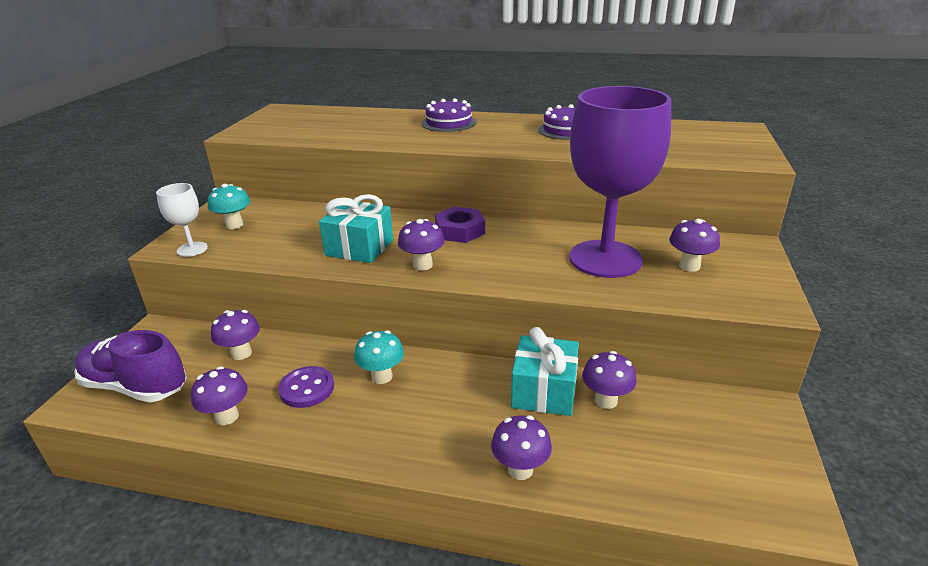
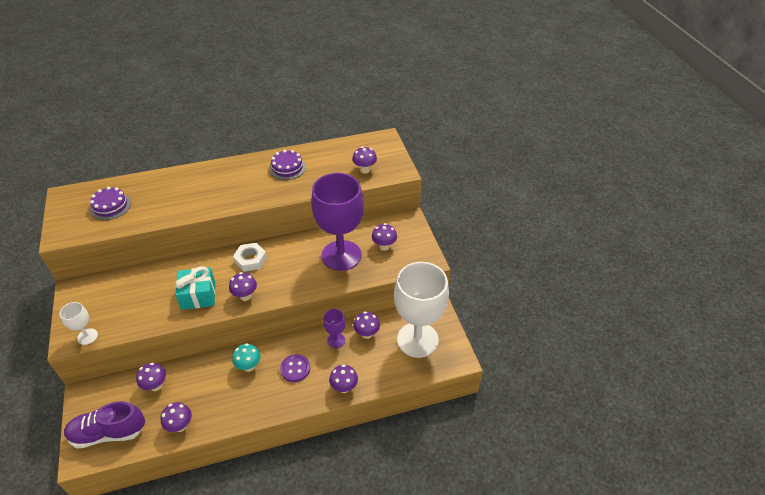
camera: 30 degrees left, 15 degrees up
turquoise mushroom [207,184,250,229] -> none
purple button [278,366,334,408] -> purple button moved to [280,354,310,382]
purple cake [422,98,476,132] -> purple cake moved to [90,187,131,220]
purple nut [435,207,485,243] -> white nut [233,243,267,272]
turquoise gift [511,327,579,416] -> purple goblet [323,309,346,348]
none -> purple mushroom [352,146,377,174]
none -> white goblet [394,262,449,358]

